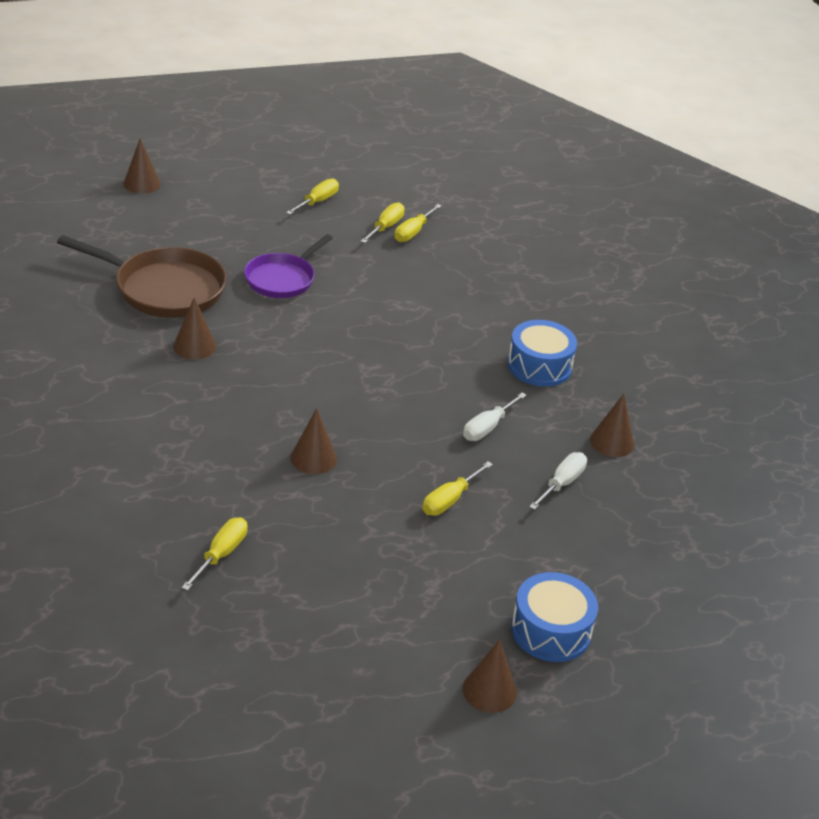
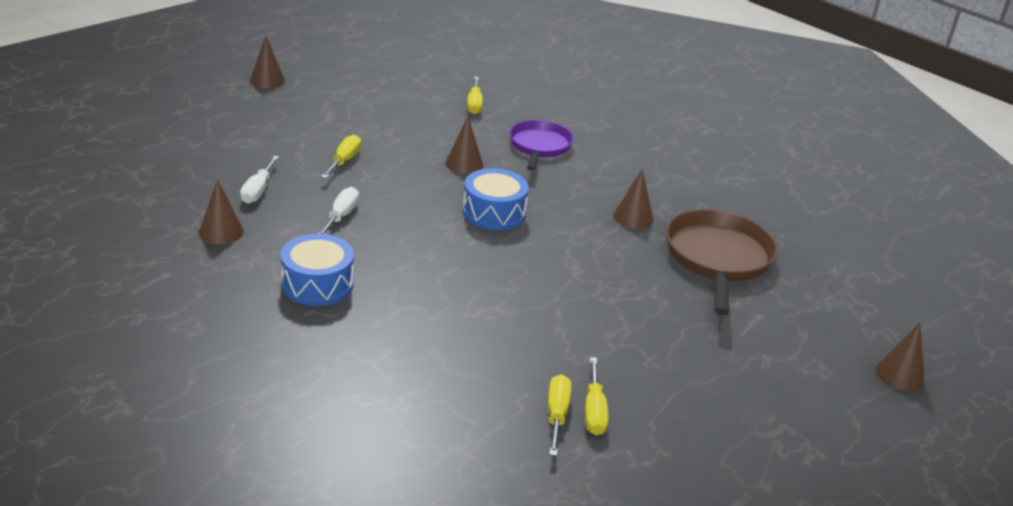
camera: 155 degrees right, 5 degrees down
brown pan [57,235,227,318] -> brown pan turned 105 degrees clockwise [666,209,778,315]
purple pan [244,234,333,298] -> purple pan moved to [509,120,574,171]
yellow screwdriver [286,178,339,215] -> none
blue drum [511,572,598,662] -> blue drum moved to [463,168,529,230]

